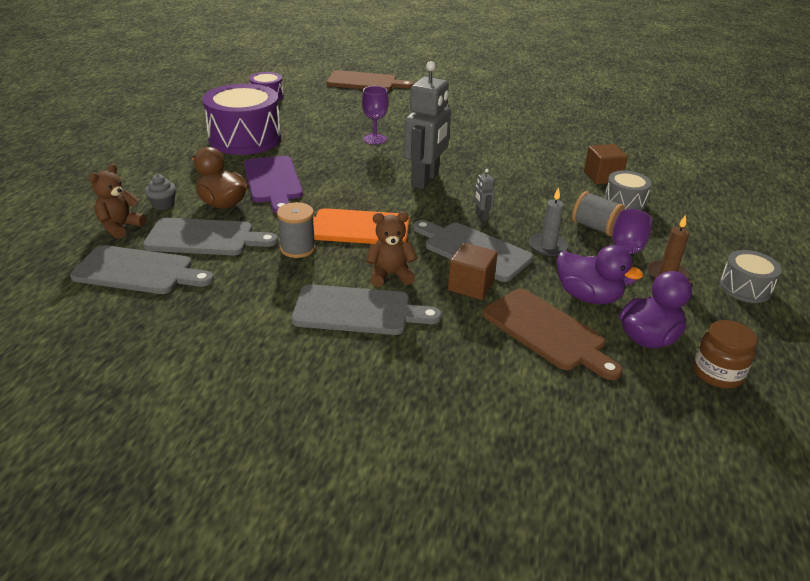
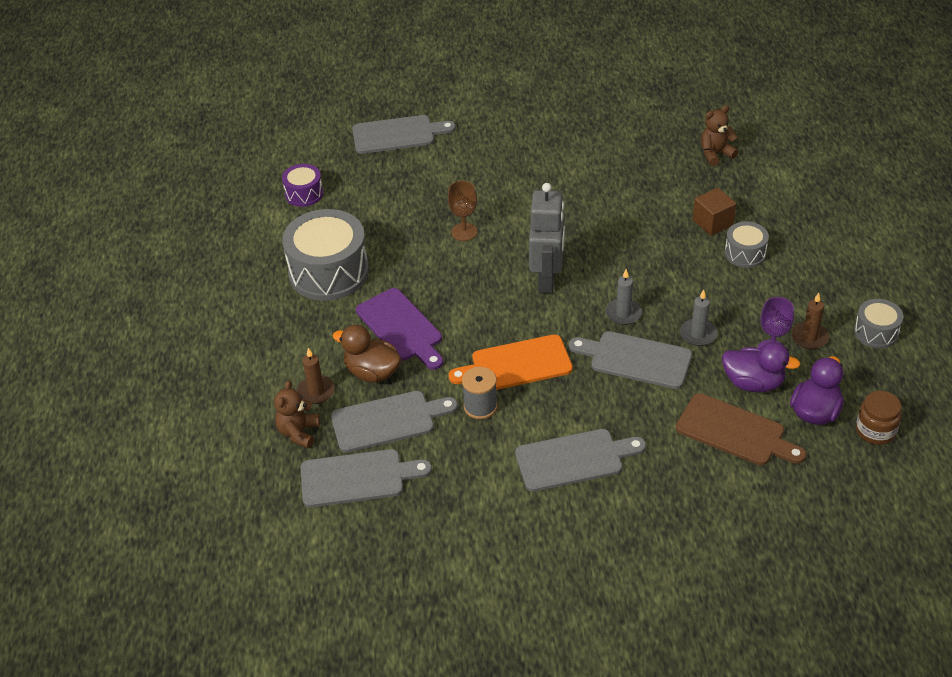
camera: 15 degrees left, 10 degrees up
grey cupcake [145,174,176,210] -> brown candle [297,348,335,404]
purple drum [203,84,281,155] -> grey drum [282,209,369,301]
brown cutting board [327,70,414,91] -> grey cutting board [352,115,456,154]
purple goblet [362,86,389,145] -> brown goblet [448,181,477,241]
brown teddy bear [366,212,418,287] -> brown teddy bear moved to [701,105,738,166]
brown cube [448,243,498,300] -> none
grey robot [474,169,495,221] -> grey candle [606,269,642,325]
grey spool [572,191,625,236] -> none

